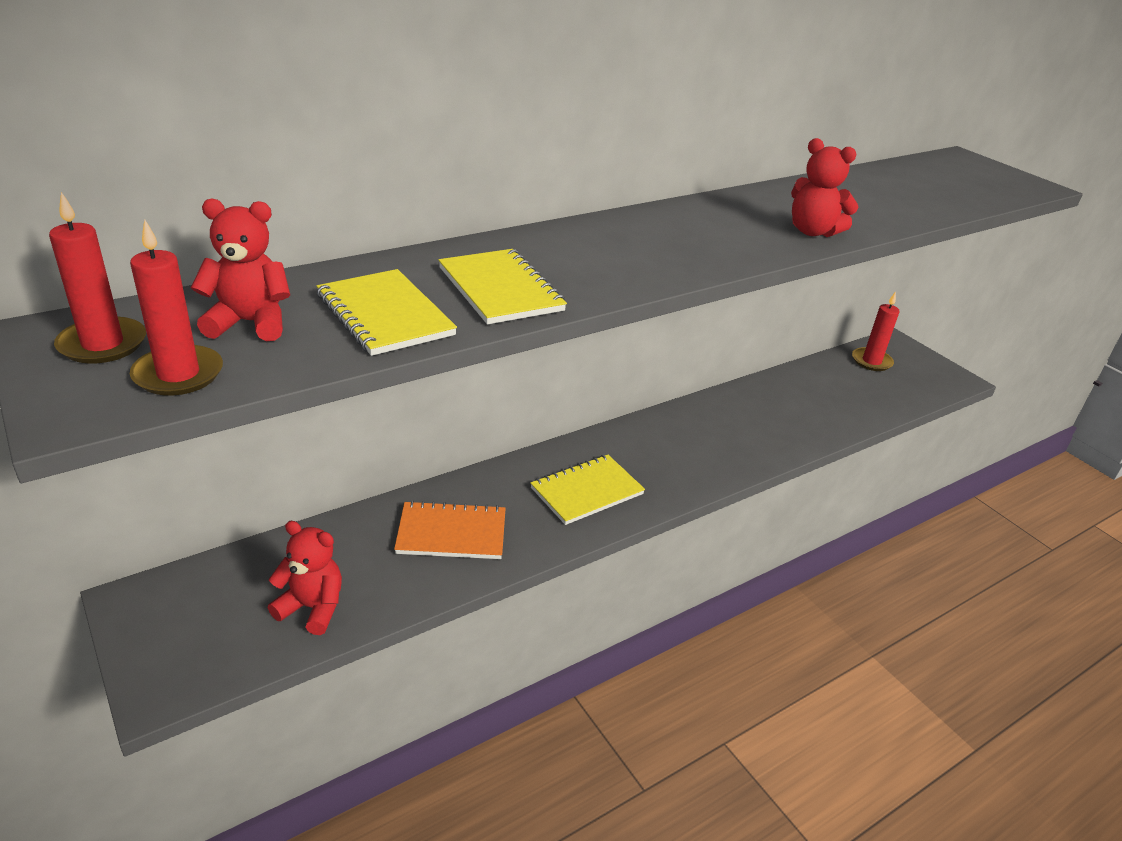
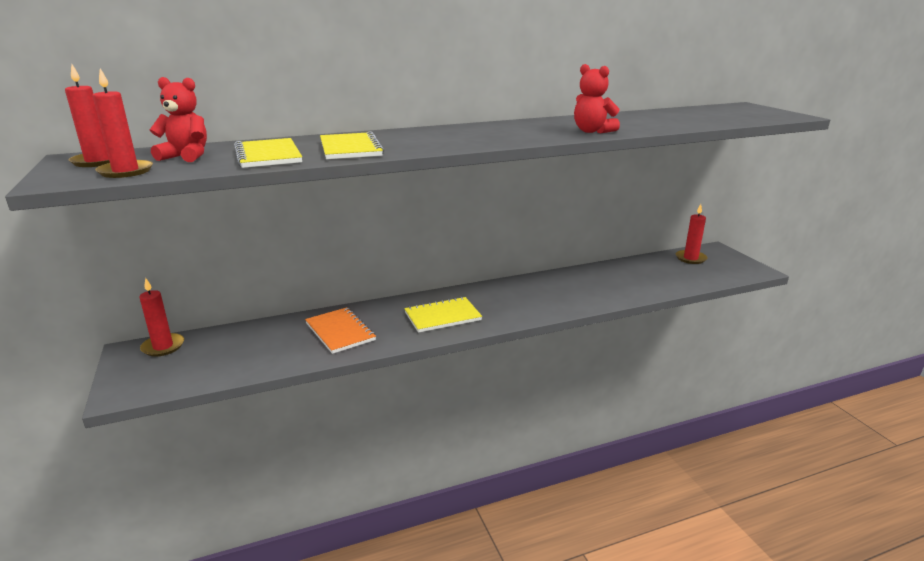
camera: 15 degrees right, 10 degrees down
red teddy bear [268,521,342,635] -> none
orange notebook [394,501,506,559] -> orange notebook turned 45 degrees clockwise [305,307,376,354]
none -> red candle [139,278,184,357]

